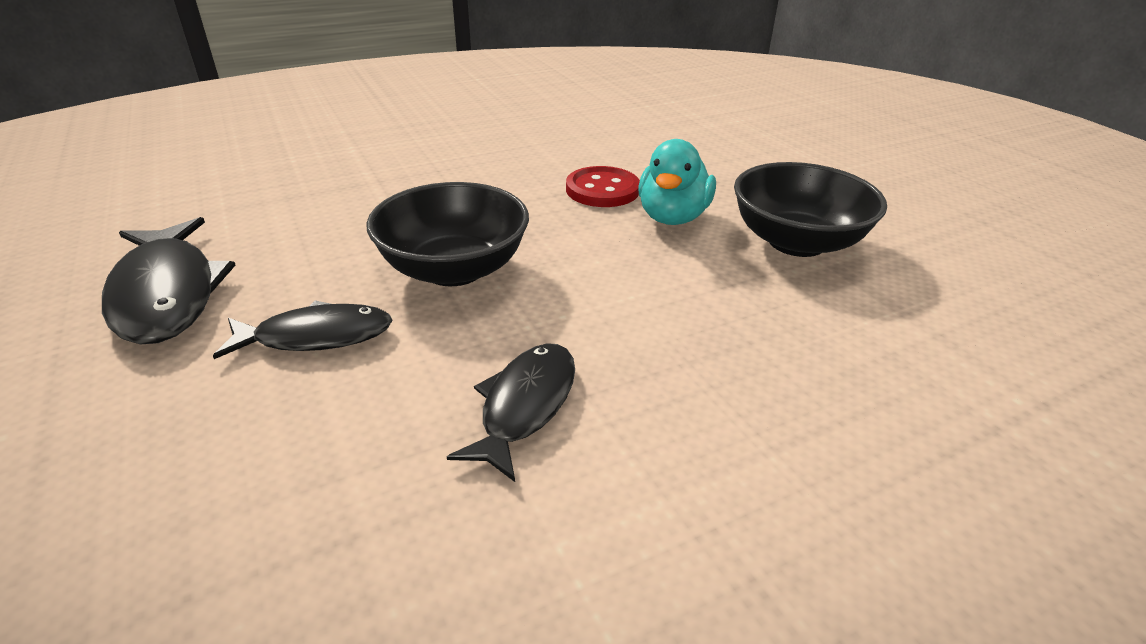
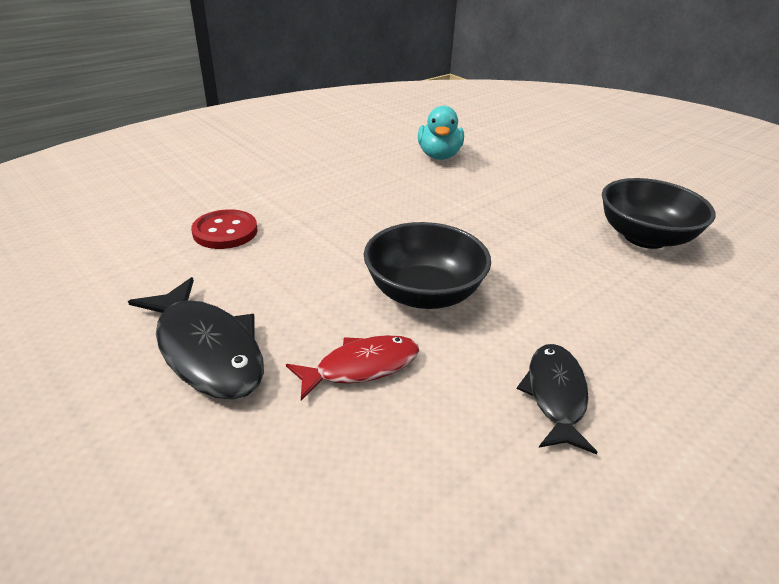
camera: 15 degrees left, 0 degrees up
black fish [213,300,392,359] -> red fish [286,335,419,401]
red button [566,166,640,207] -> red button moved to [191,209,258,249]
turquoise duck [638,139,716,225] -> turquoise duck moved to [418,106,464,160]

